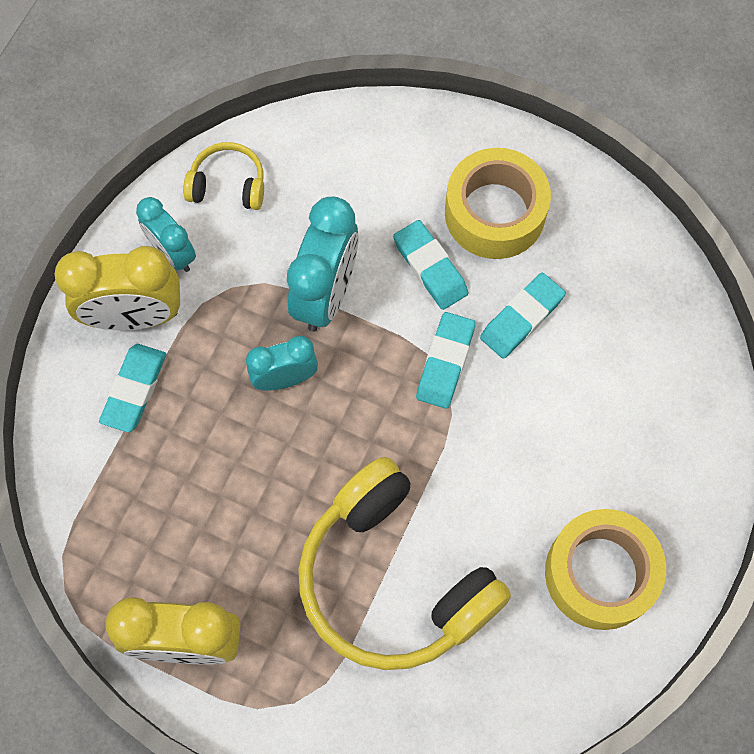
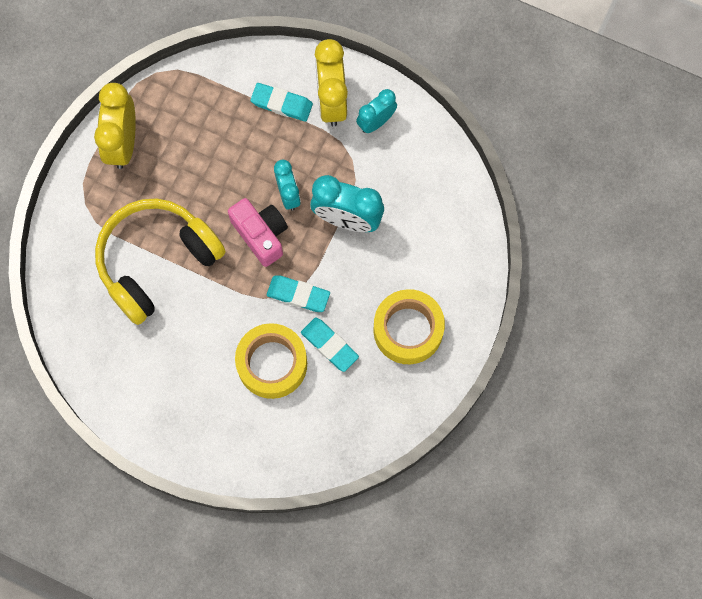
camera: 90 degrees right, 5 degrees up
yellow headphones [183,142,264,210] -> none
turquoise eraser [393,220,468,310] -> none
yellow tape [545,509,666,630] -> yellow tape moved to [235,323,307,399]
none -> pink camera [228,198,288,267]

